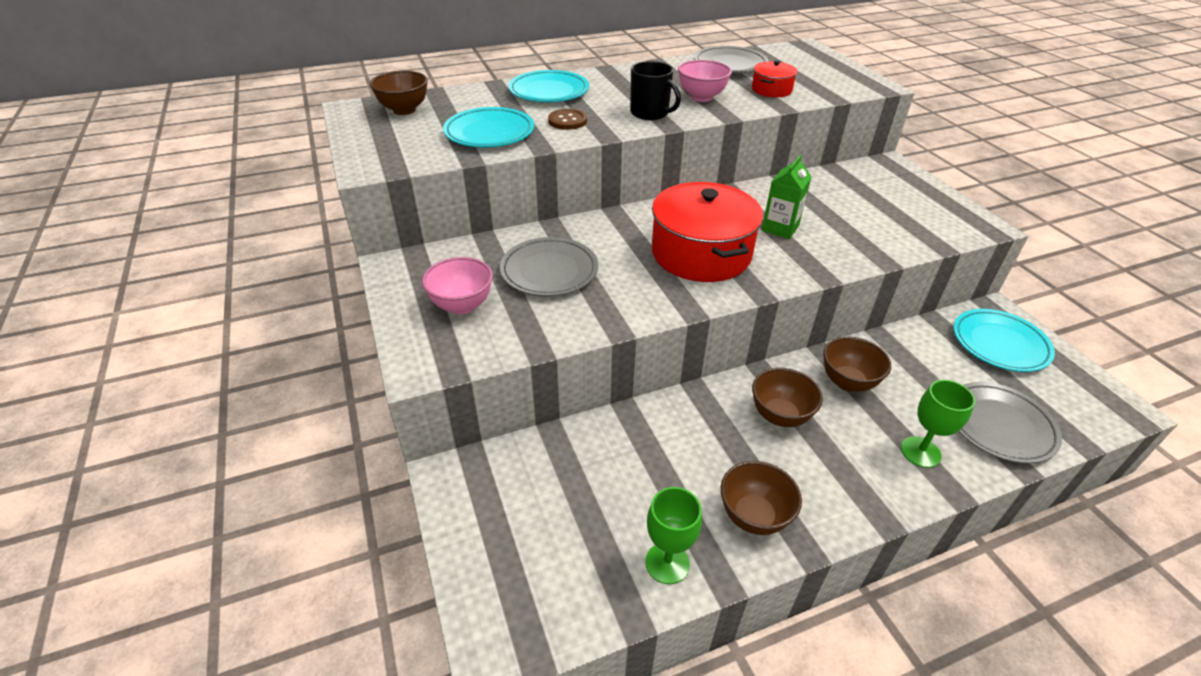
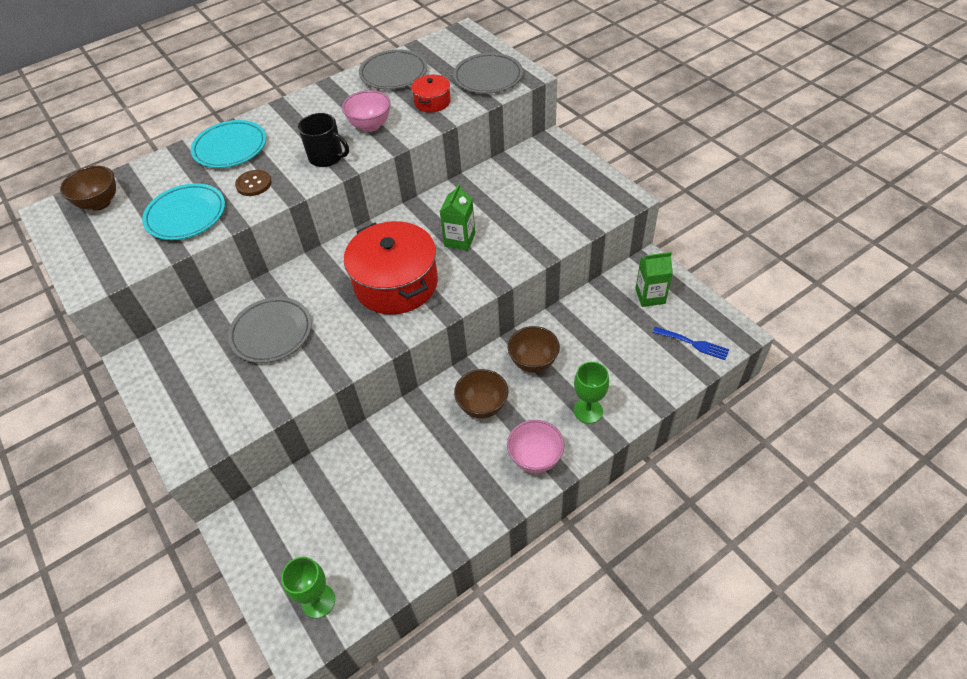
camera: 10 degrees left, 10 degrees up
pink bowl [422,257,493,314] -> pink bowl moved to [507,420,564,473]
green goblet [645,487,702,584] -> green goblet moved to [281,557,335,618]
brown bowl [721,461,802,535] -> none
turquoise plate [953,309,1055,372] -> green carton [636,252,673,307]
grey plate [958,382,1062,464] -> grey plate moved to [453,53,523,94]
none -> blue fork [652,327,729,360]

